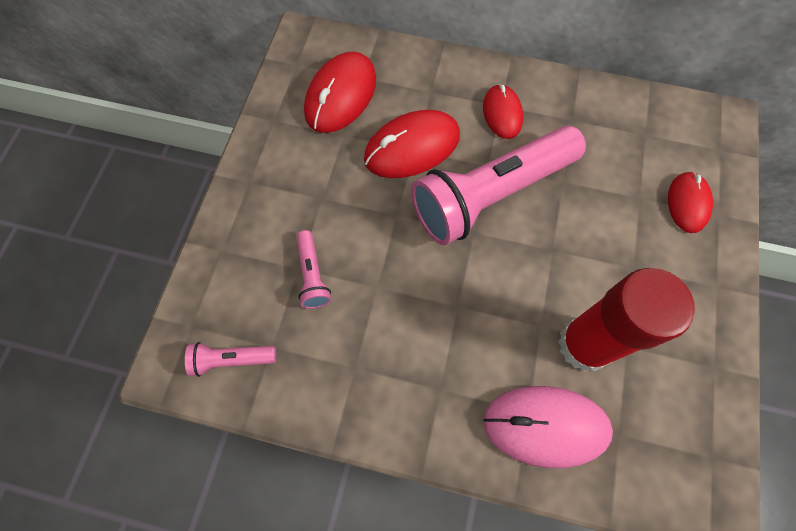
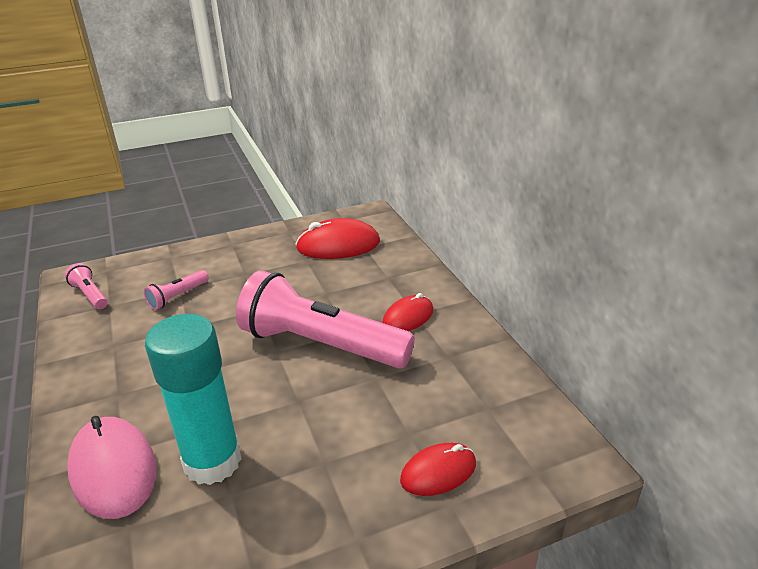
camera: 55 degrees right, 35 degrees down
red mouse [364,110,460,178] -> none
red glue stick [558,268,695,372] -> turquoise glue stick [145,314,242,485]

